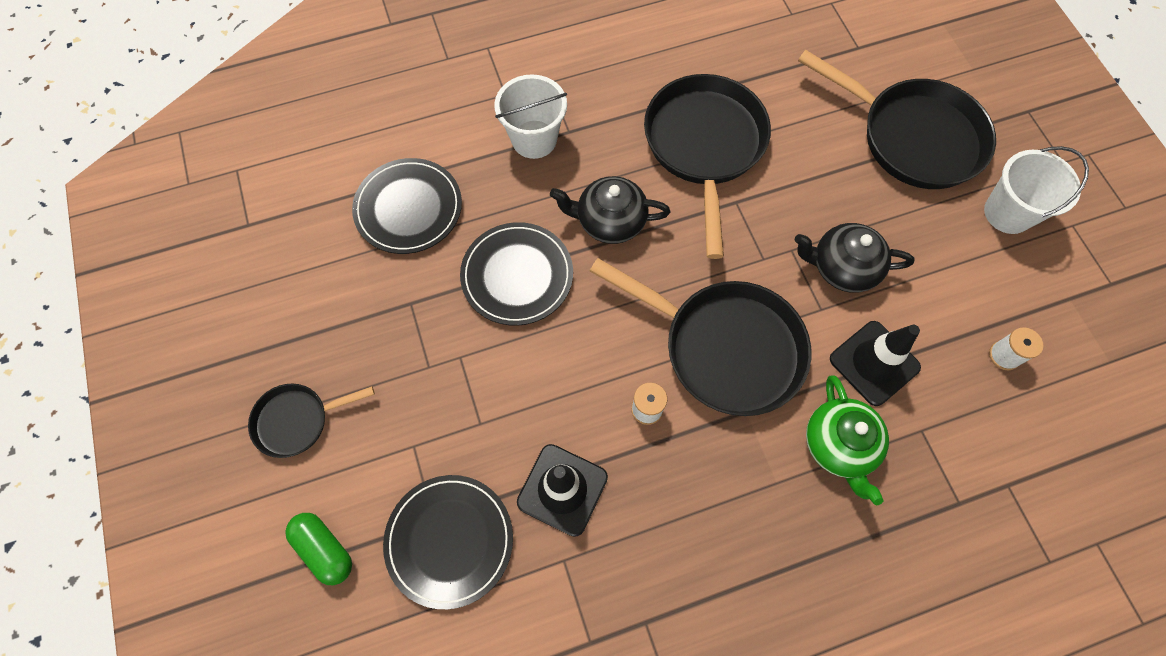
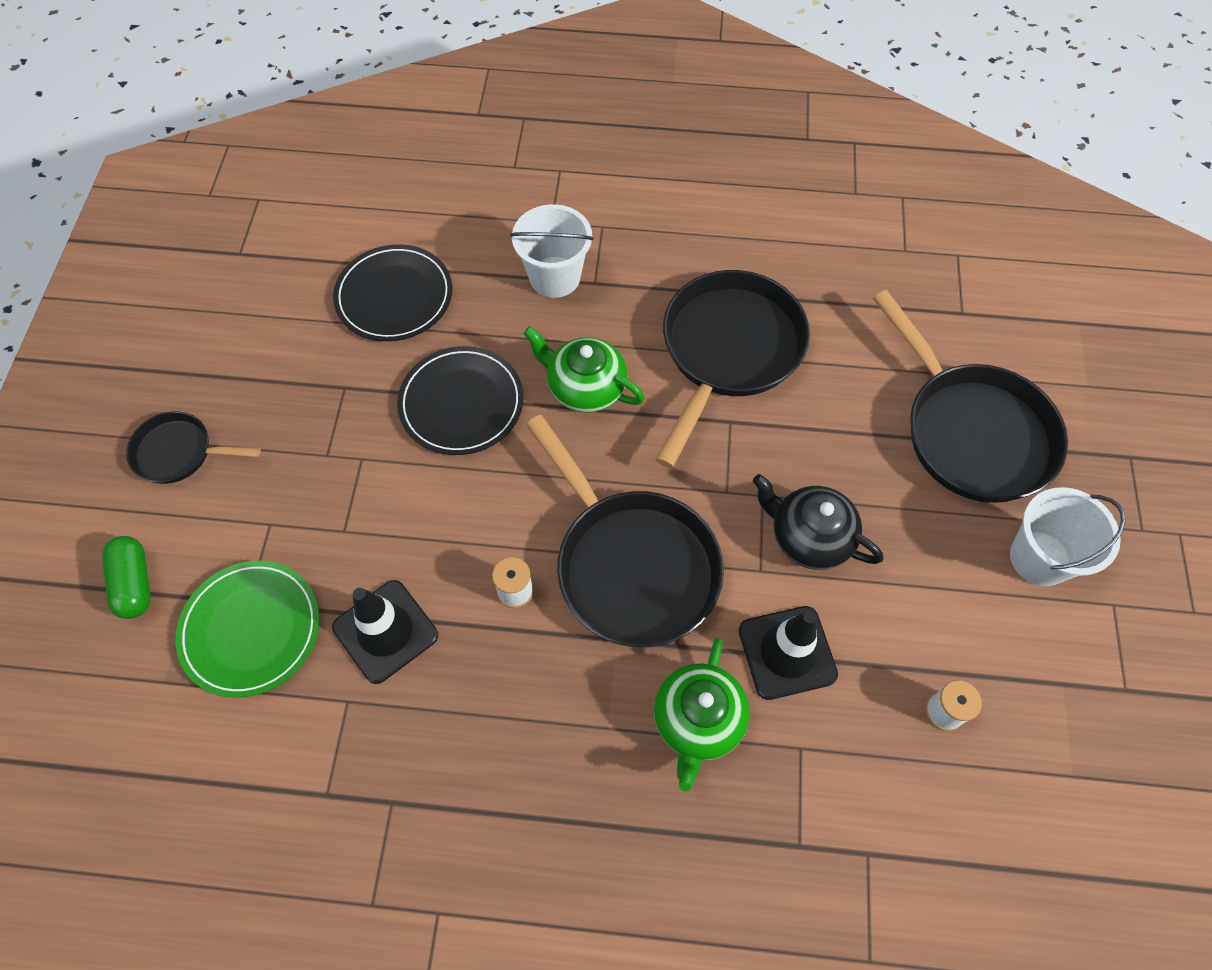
camera: 25 degrees right, 5 degrees down
black plate [383,475,513,609] -> green plate [175,561,320,698]
black teapot [550,176,670,244] -> green teapot [523,326,645,413]

